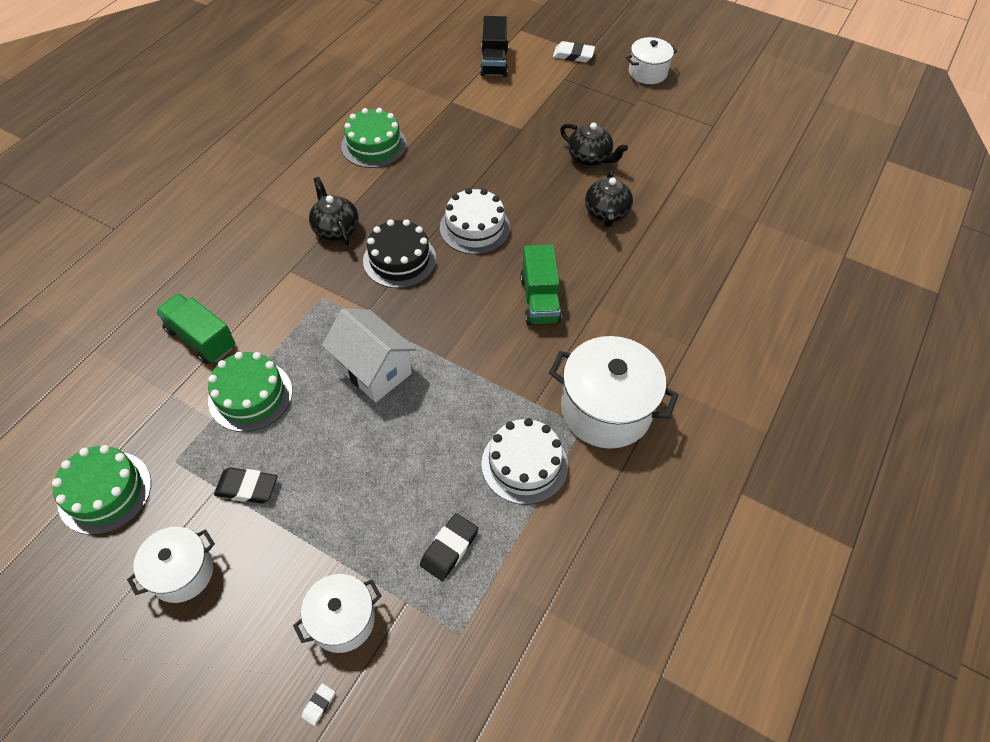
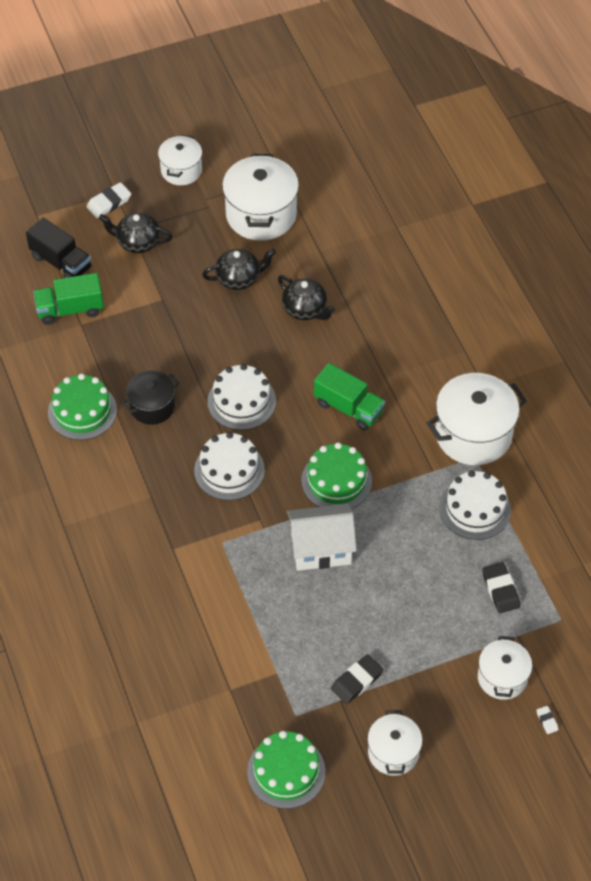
camera: 50 degrees left, 0 degrees up
green truck [155,293,235,365] -> green truck moved to [33,273,104,325]
green cake [208,352,292,432] -> green cake moved to [301,442,372,509]
black teapot [309,177,359,246] -> black teapot moved to [99,213,173,253]
black cake [363,219,436,288] -> white cake [194,432,265,500]
none -> black pot [122,370,180,425]
none -> white pot [222,154,299,241]

